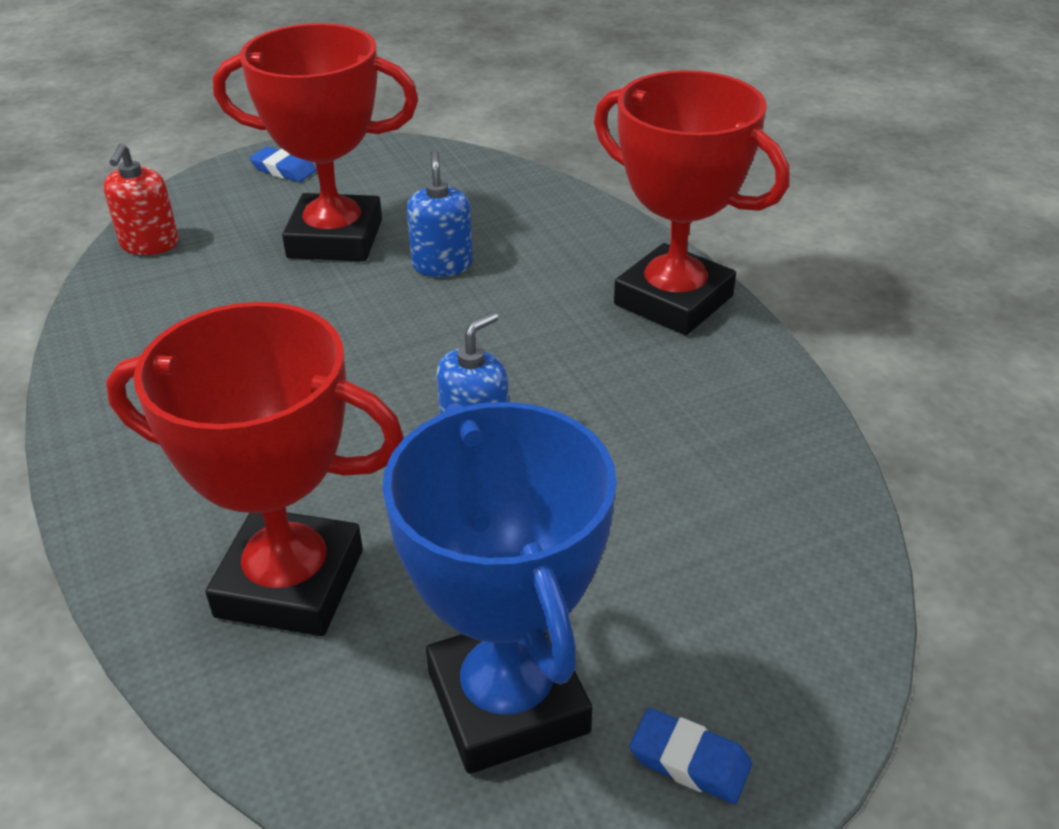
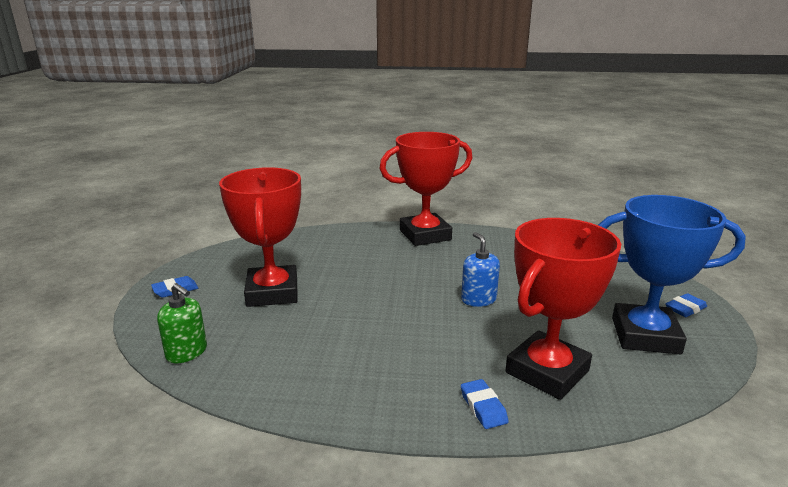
camera: 60 degrees left, 15 degrees down
red soap dispenser [103,143,179,255] -> green soap dispenser [157,283,207,363]
red trophy [213,23,418,261] -> red trophy turned 45 degrees counterclockwise [219,167,301,307]
blue soap dispenser [407,150,473,277] -> none
none -> blue eraser [461,379,509,429]

